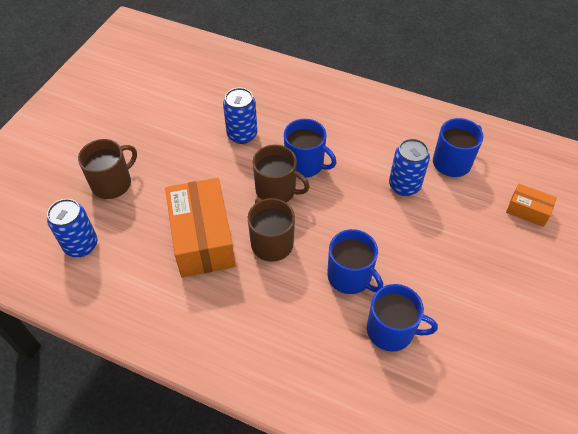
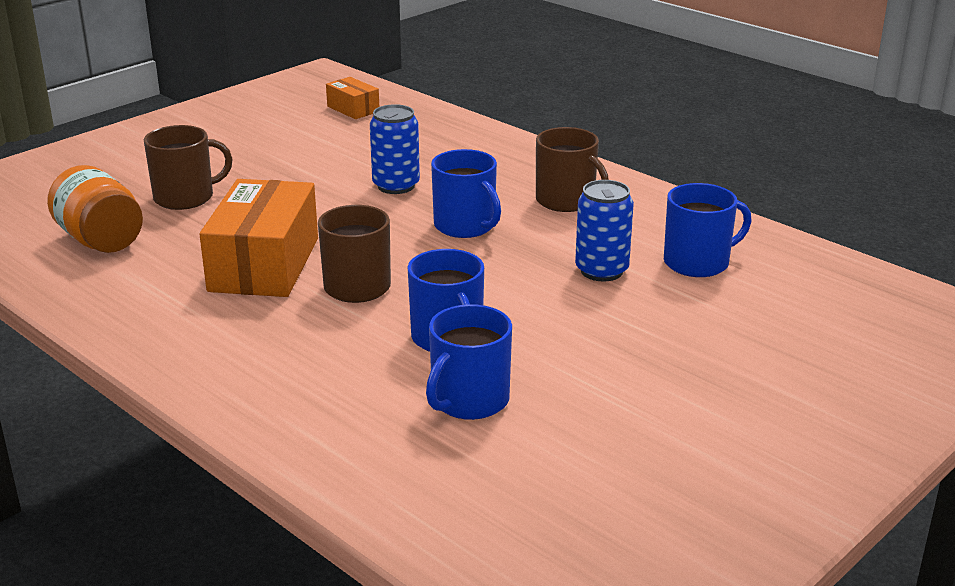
camera: 20 degrees right, 25 degrees down
blue can [47,199,98,257] -> orange jar [47,165,143,253]
brown mug [253,145,310,202] -> brown mug moved to [536,127,609,212]
blue mug [367,284,438,352] -> blue mug turned 90 degrees clockwise [426,304,512,420]
orange box [506,184,557,227] -> orange box moved to [326,77,379,119]

